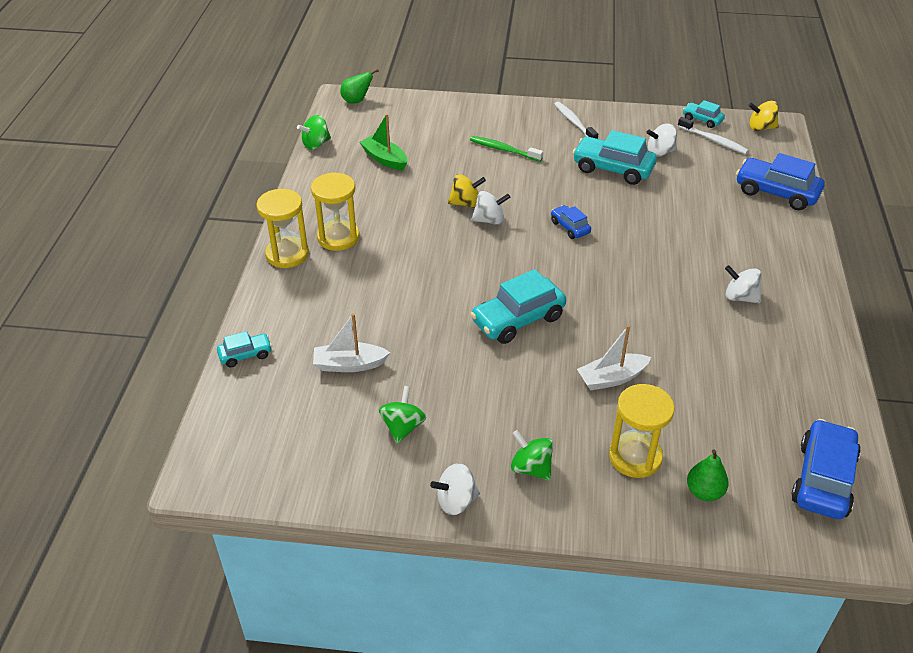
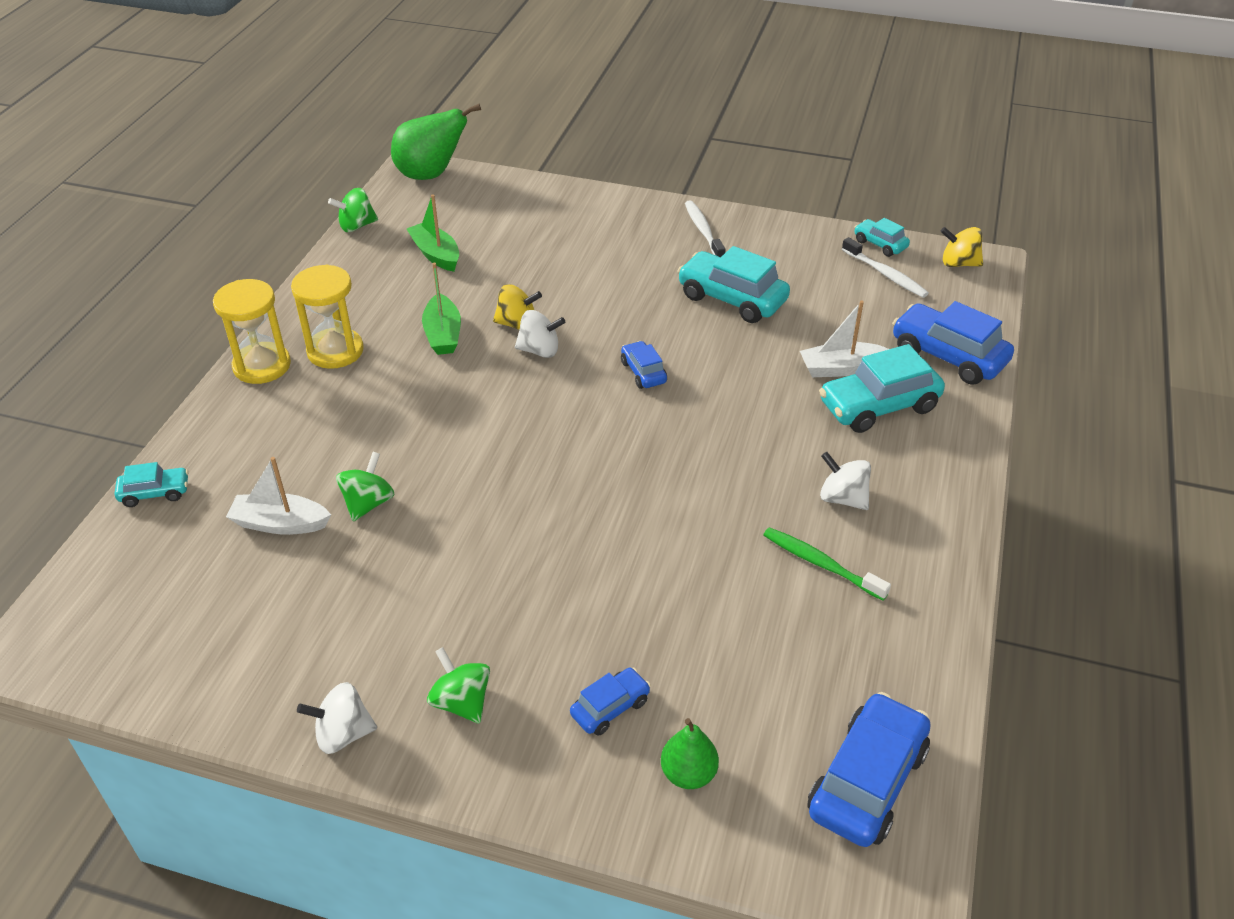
camera: 10 degrees right, 0 degrees up
green pear [340,69,379,104] -> green pear [391,104,481,180], size x1.76
green spinning top [379,386,426,444] -> green spinning top moved to [336,452,394,522]
green toothbrush [470,136,543,162] -> green toothbrush moved to [763,527,891,601]
turquoise car [470,269,566,344] -> turquoise car moved to [819,344,945,433]
white boat [577,325,651,391] -> white boat moved to [800,301,889,377]
yellow hourglass [609,384,675,478] -> blue car [570,668,651,736]
white spinning top [646,124,677,157] -> none
none -> green boat [422,263,461,355]

